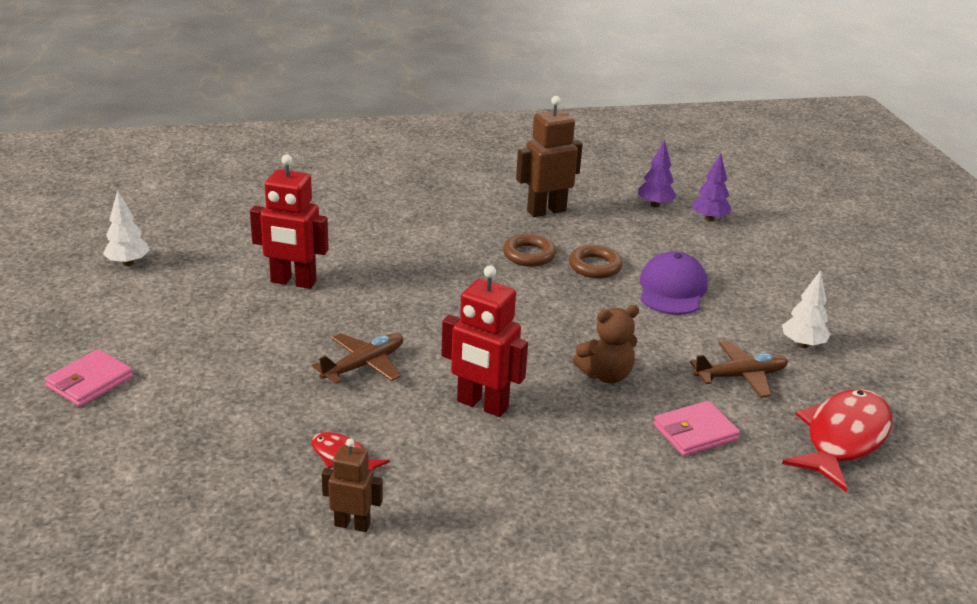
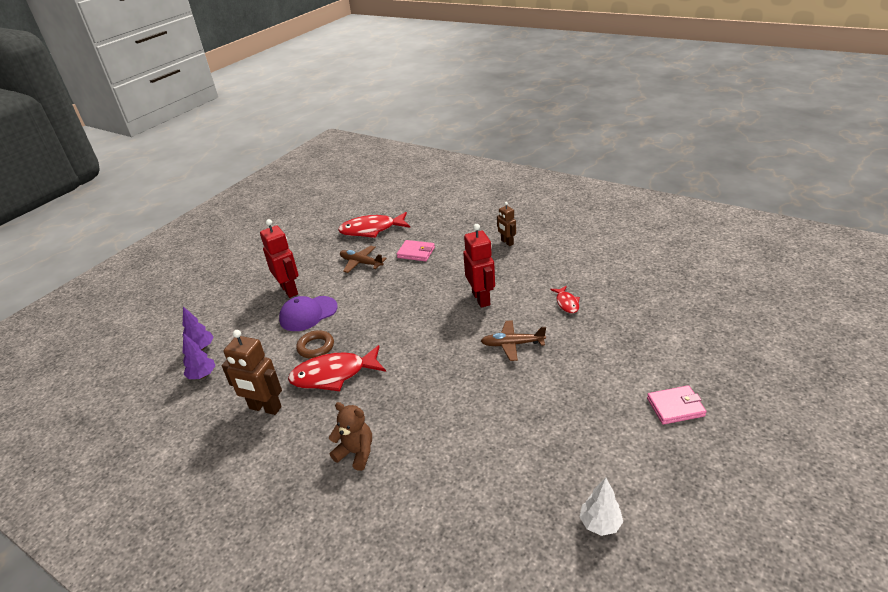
camera: 130 degrees left, 5 degrees up
red robot [250,154,329,289] -> red robot moved to [260,219,298,298]
brown robot [322,438,383,532] -> brown robot moved to [497,202,516,246]
brown ring [503,234,556,267] -> red fish [288,345,386,391]
brown teddy bear [573,305,639,383] -> brown teddy bear moved to [329,402,372,471]
white tree [782,270,830,348] -> none

